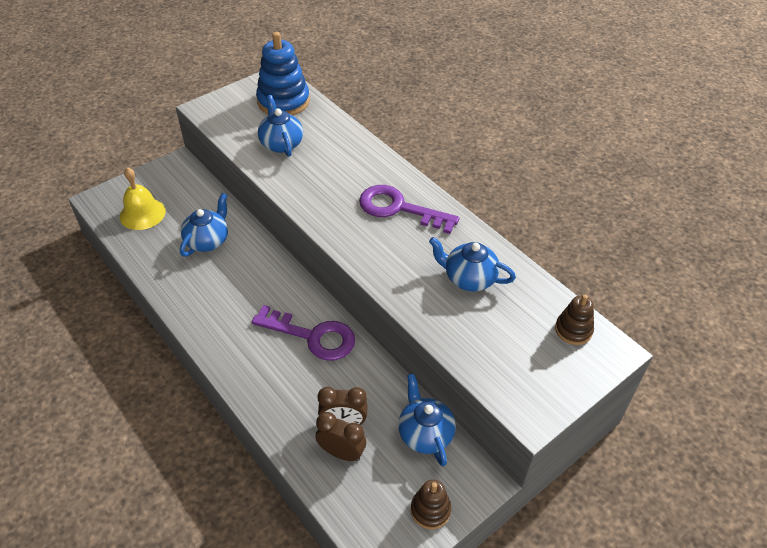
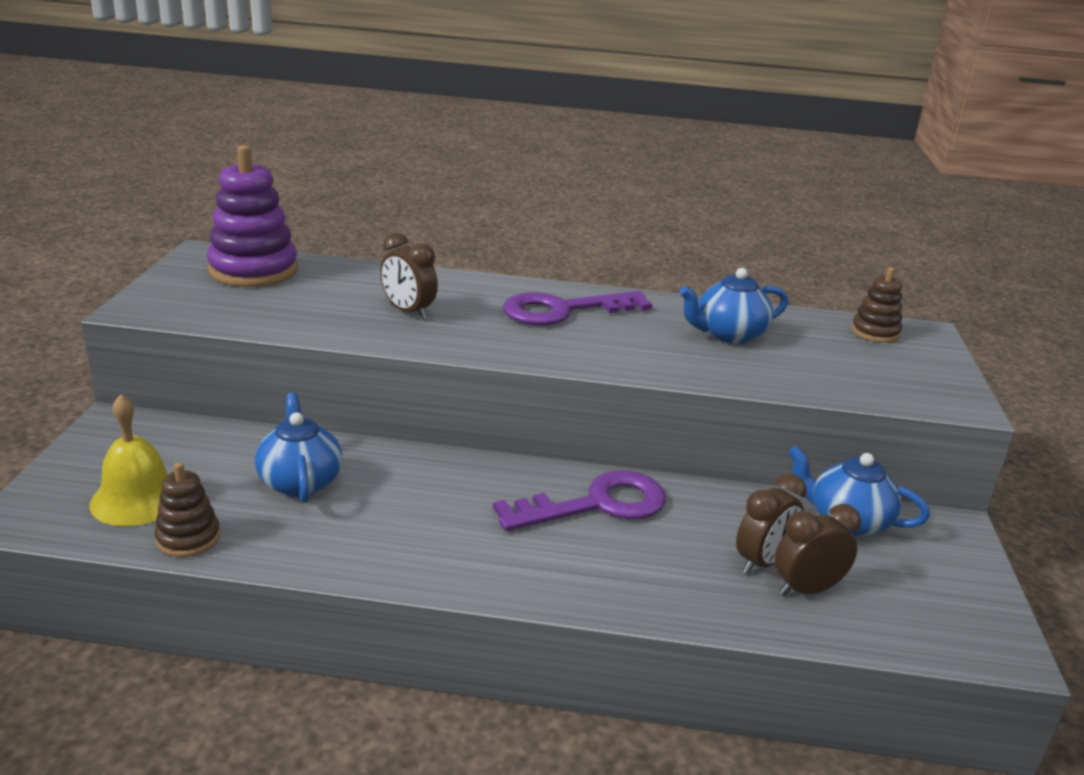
camera: 45 degrees left, 20 degrees down
blue stacking toy [256,32,310,115] -> purple stacking toy [207,145,298,287]
blue teapot [258,95,303,157] -> none
brown stacking toy [411,479,451,529] -> brown stacking toy moved to [154,463,220,557]
none -> brown clock [380,233,438,320]

